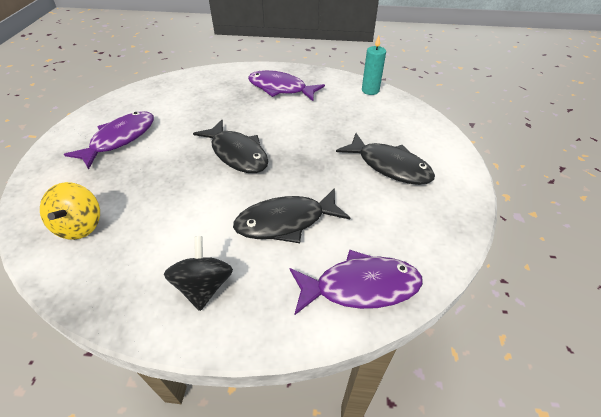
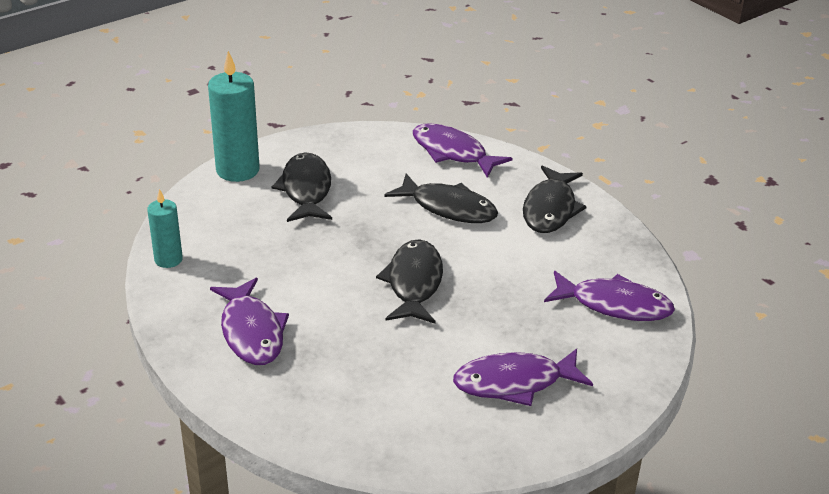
camera: 135 degrees left, 10 degrees down
yellow spinning top [40,182,100,240] -> purple fish [544,271,675,321]
black spinning top [164,236,233,311] -> black fish [523,165,587,233]
none -> turquoise candle [208,51,260,182]

